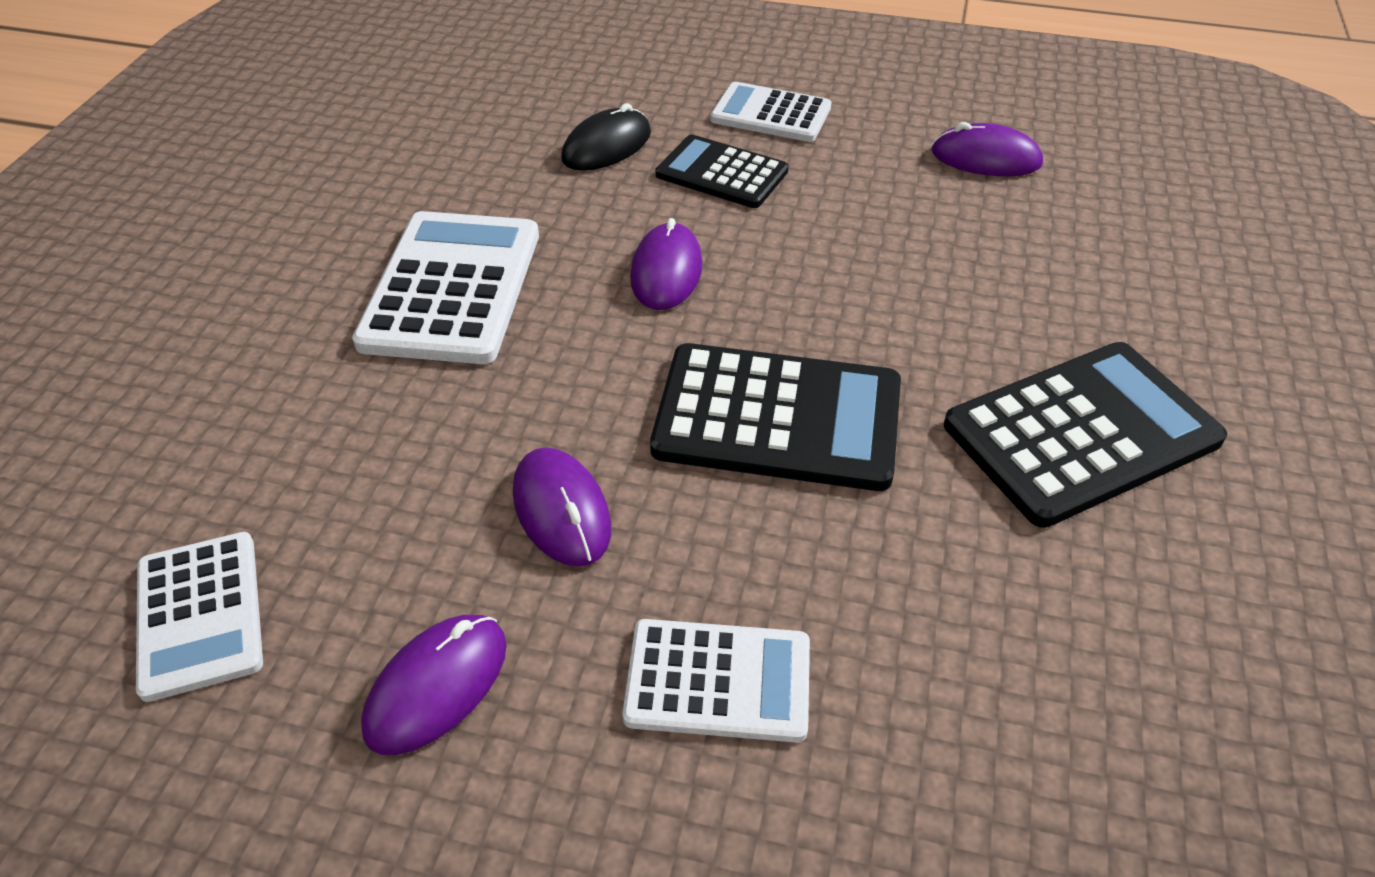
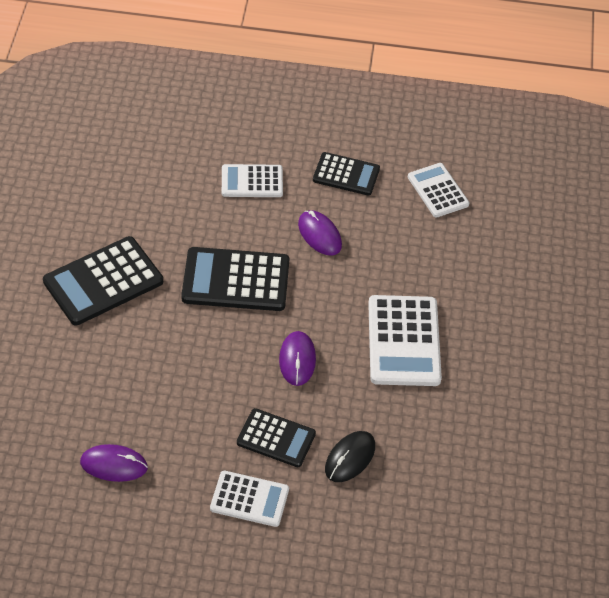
camera: 170 degrees right, 5 degrees up
purple mouse [361,615,507,755] -> black calculator [313,152,380,196]

